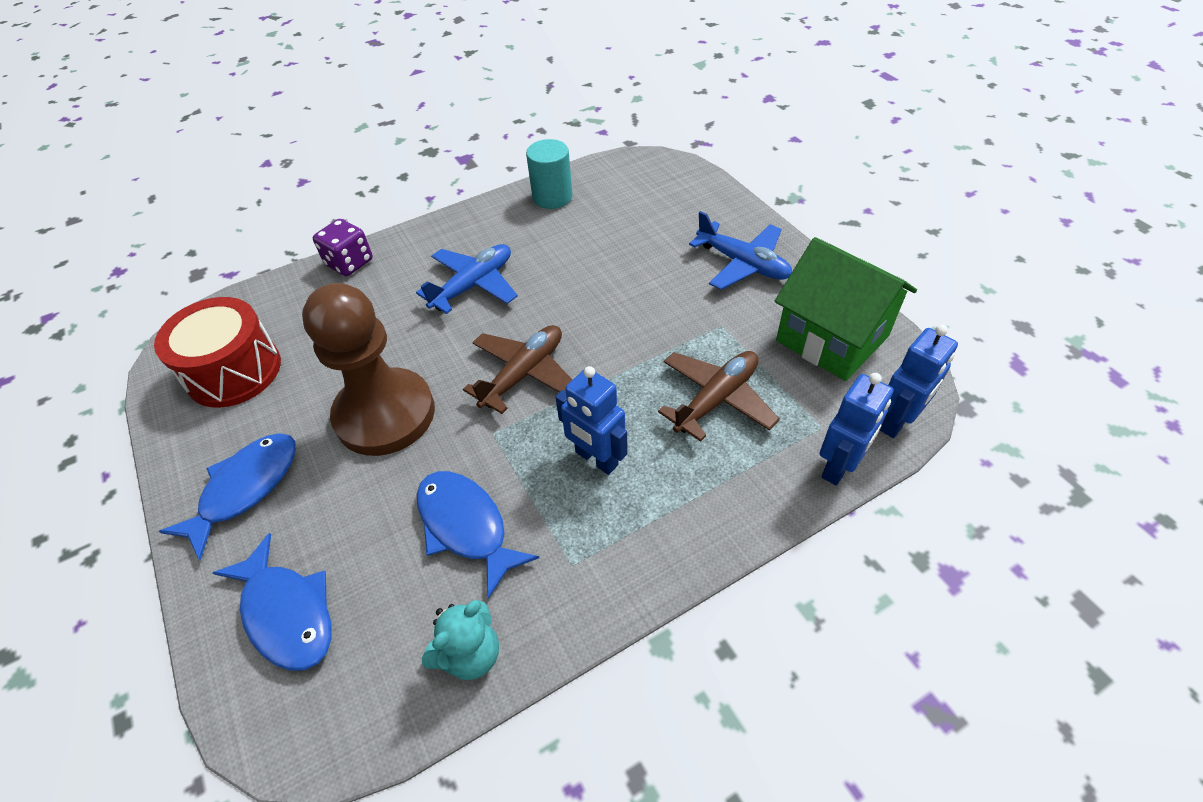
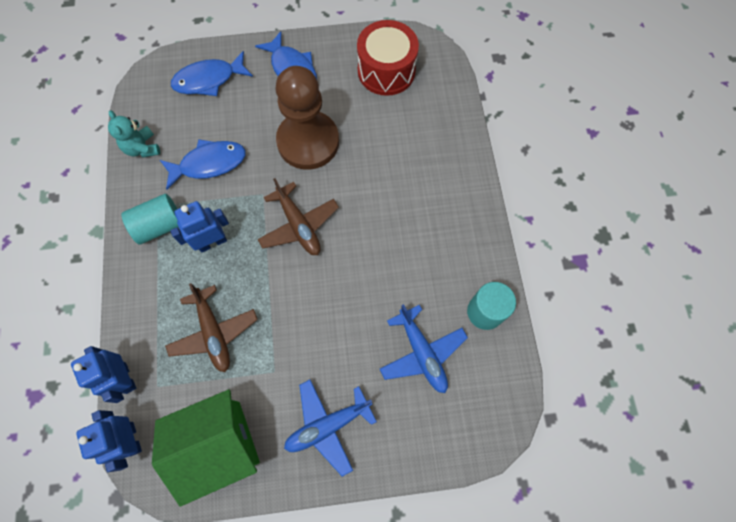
camera: 110 degrees right, 20 degrees up
purple dice [313,219,373,276] -> none
blue plane [416,244,518,314] -> blue plane moved to [380,304,468,393]
none -> turquoise cylinder [121,194,179,245]

